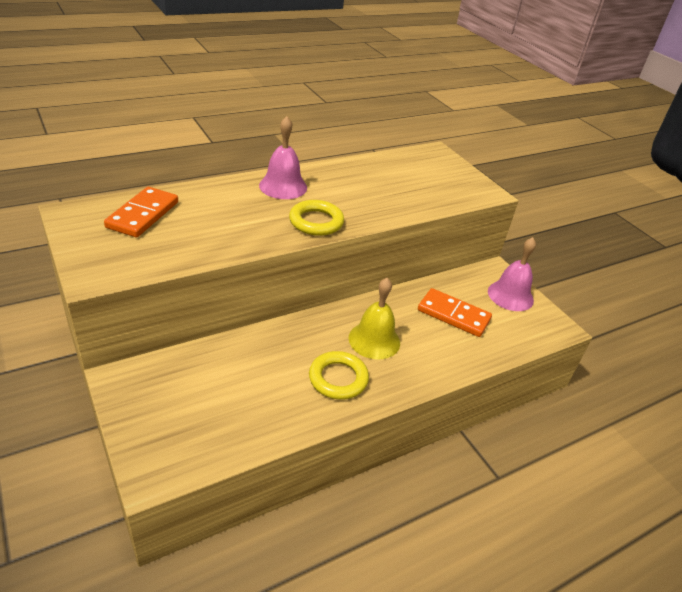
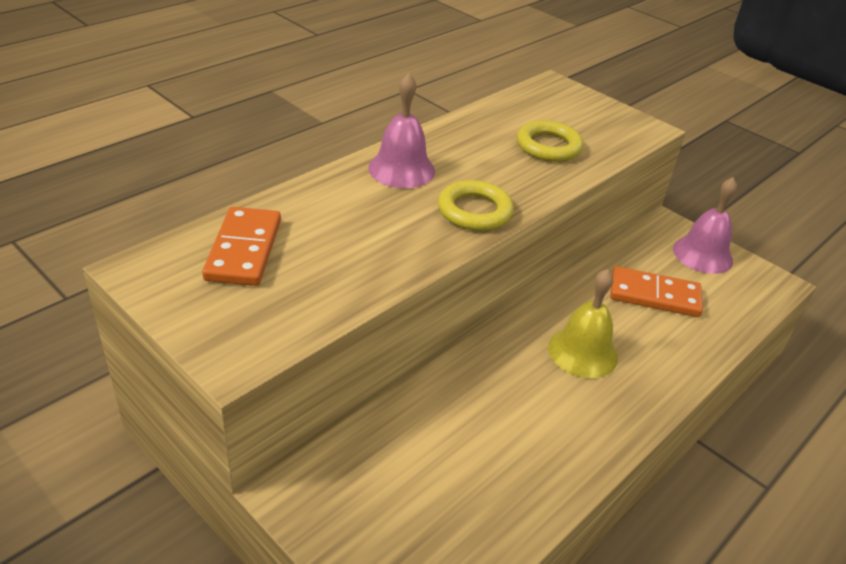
camera: 15 degrees left, 0 degrees up
yellow ring [309,351,369,400] -> yellow ring moved to [517,120,583,162]

